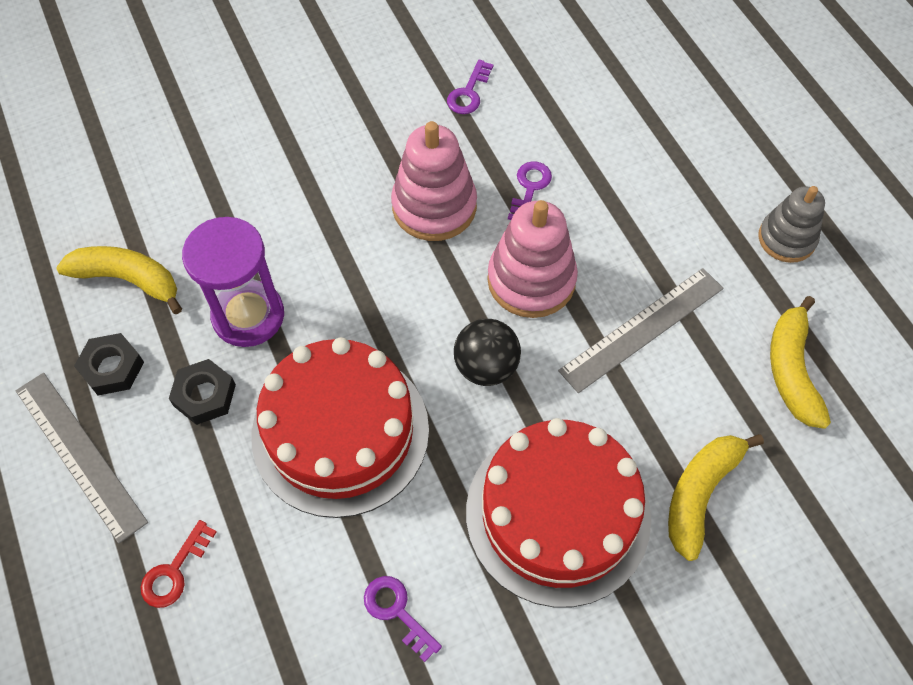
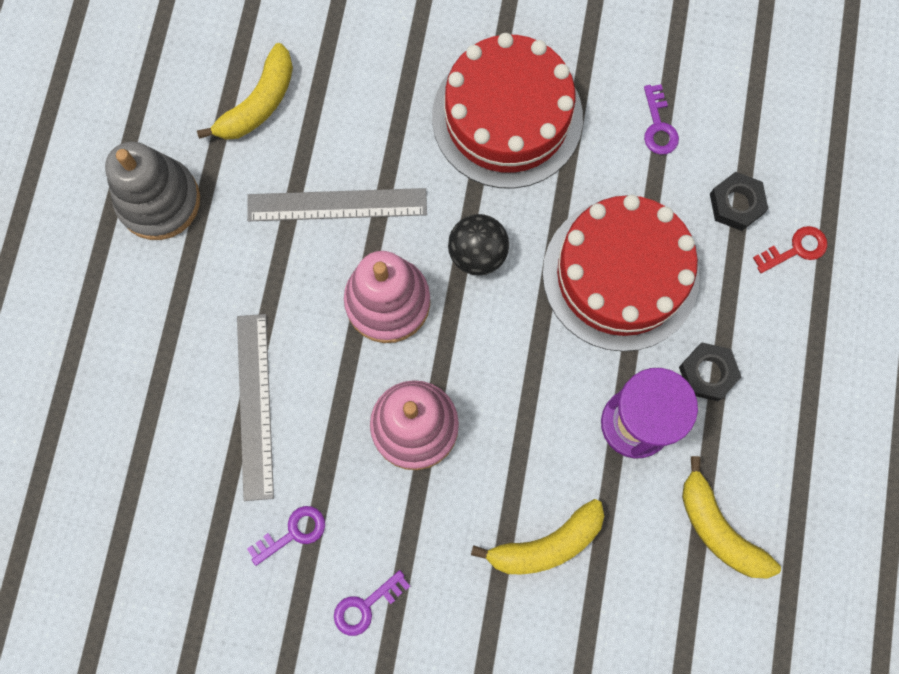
camera: 145 degrees left, 15 degrees up
grey ruler [15,373,148,544] -> grey ruler moved to [237,314,274,501]
black nut [74,333,144,395] -> black nut moved to [710,172,768,231]
purple key [508,161,552,220] -> purple key moved to [334,570,410,636]
yellow banana [668,434,764,561] -> yellow banana moved to [471,499,604,574]
grey stacking toy [758,186,825,263] -> grey stacking toy [105,142,200,240], size x1.50

